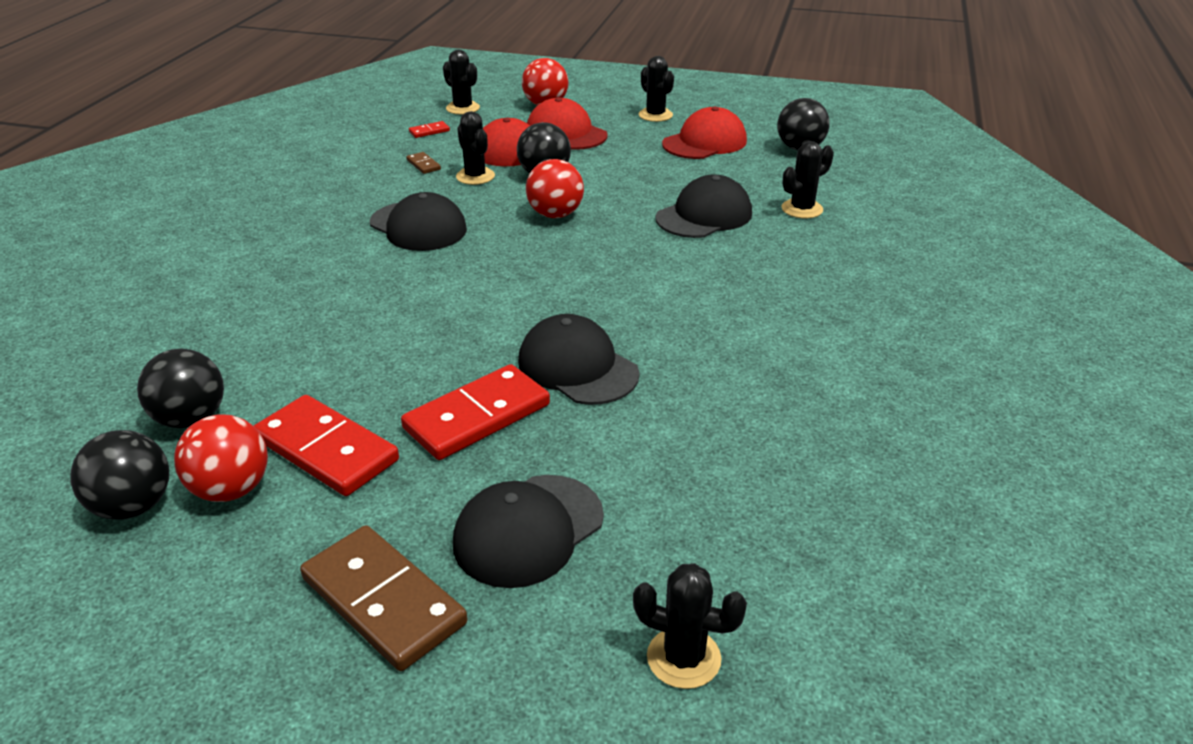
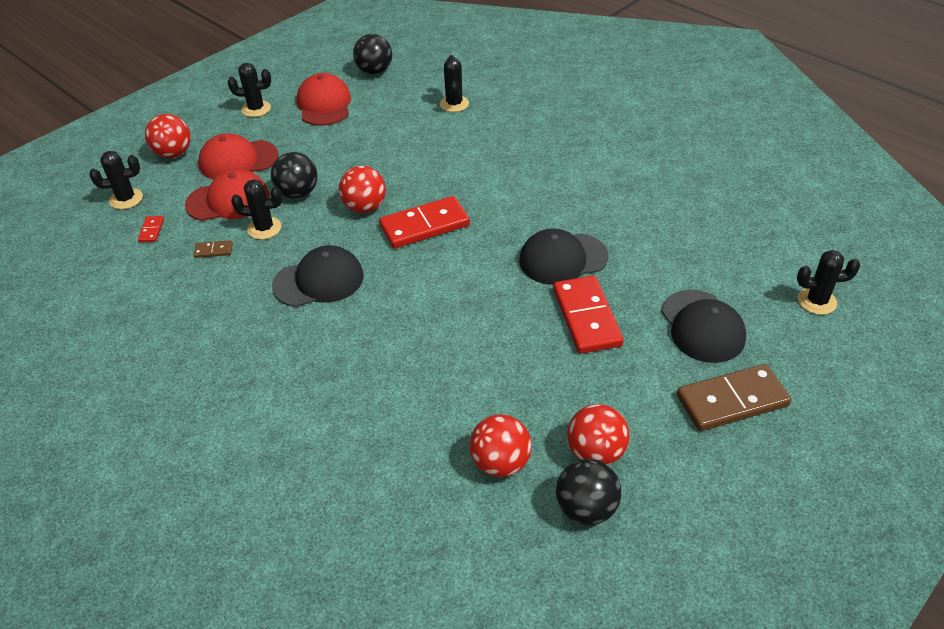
camera: 60 degrees left, 10 degrees up
black ball [137,348,224,428] -> red ball [469,414,532,477]
red domino [254,395,399,496] -> red domino moved to [379,196,470,249]
black cactus [633,563,747,689] -> black cactus turned 45 degrees clockwise [797,250,860,315]
black cap [656,175,752,238] -> none

